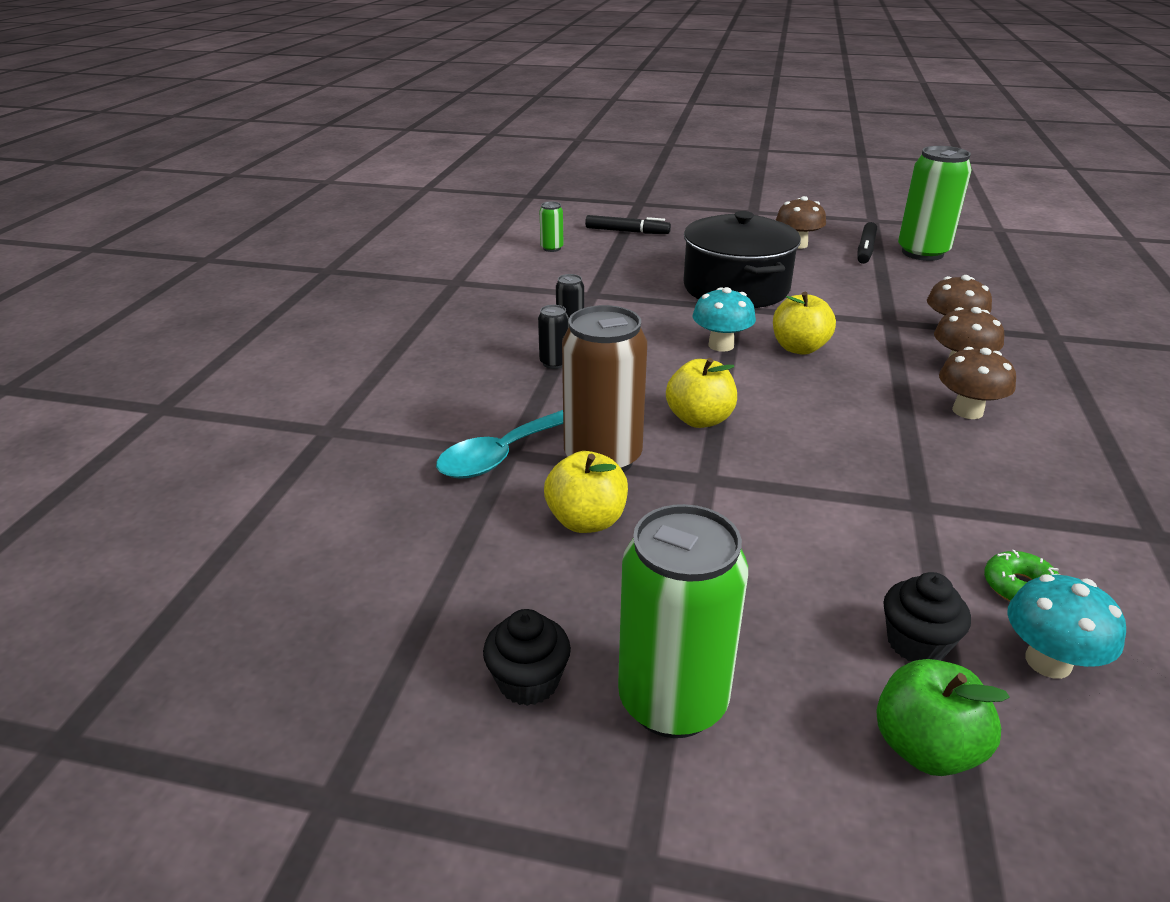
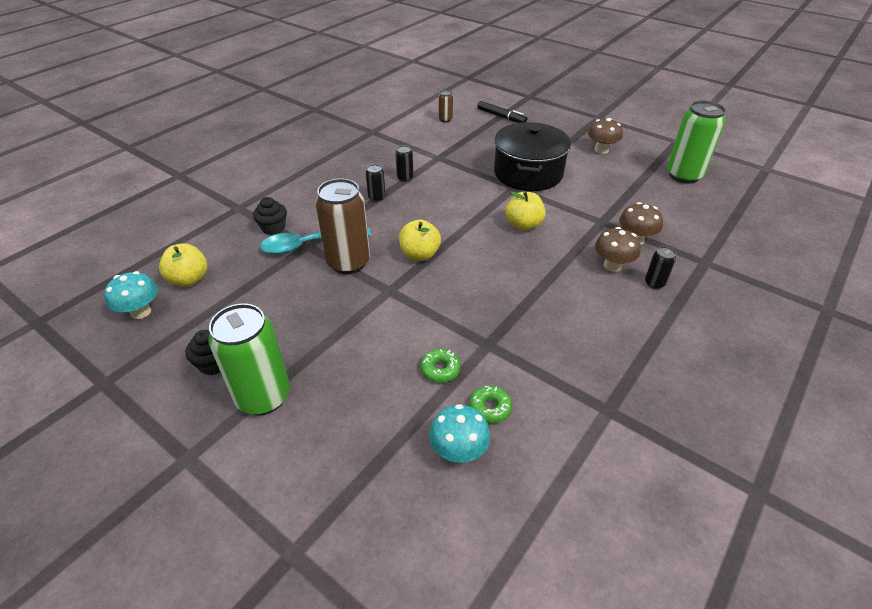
camera: 25 degrees right, 10 degrees up
green can [540,201,563,252] -> brown can [438,90,453,123]
yellow apple [544,451,628,533] -> yellow apple moved to [159,243,207,287]
turquoise mushroom [693,287,756,352] -> turquoise mushroom moved to [104,271,158,319]
black marker [857,222,877,264] -> none
green apple [876,659,1010,776] -> none
black cupcake [883,572,971,661] -> black cupcake moved to [253,197,287,235]
brown mushroom [939,347,1016,419] -> none
none -> green donut [420,349,461,383]
none -> black can [645,246,676,289]

